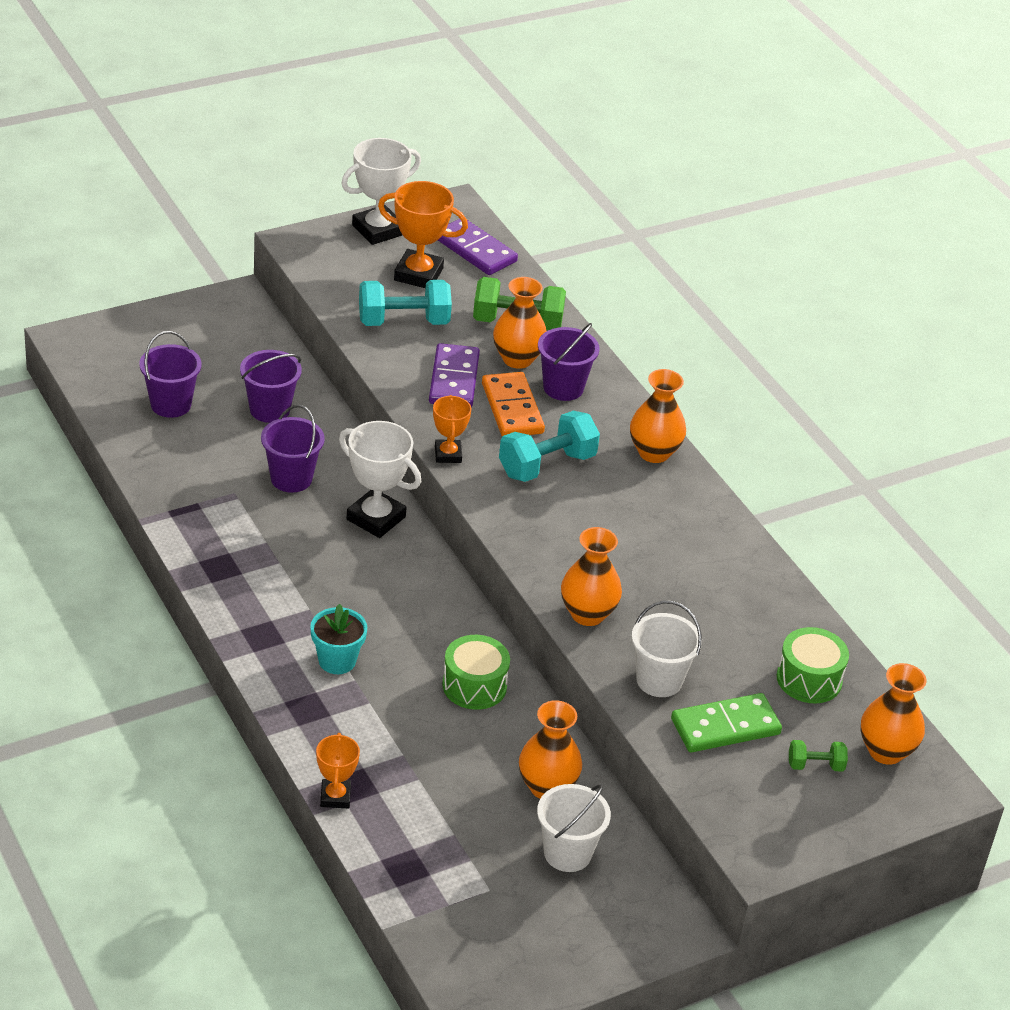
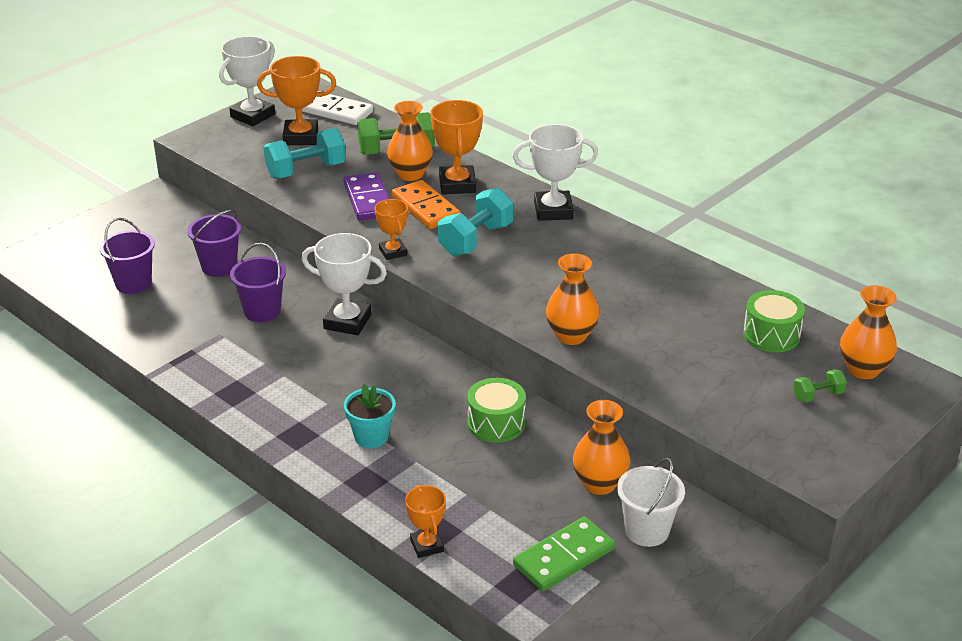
camera: 15 degrees left, 5 degrees down
purple domino [438,219,518,275] -> white domino [302,91,373,125]
purple bucket [538,323,600,401] -> orange trophy [430,100,483,194]
orange vase [630,369,686,463] -> white trophy [513,124,598,221]
white bucket [632,601,702,697] -> none
green domino [671,693,782,752] -> green domino moved to [513,517,615,591]

